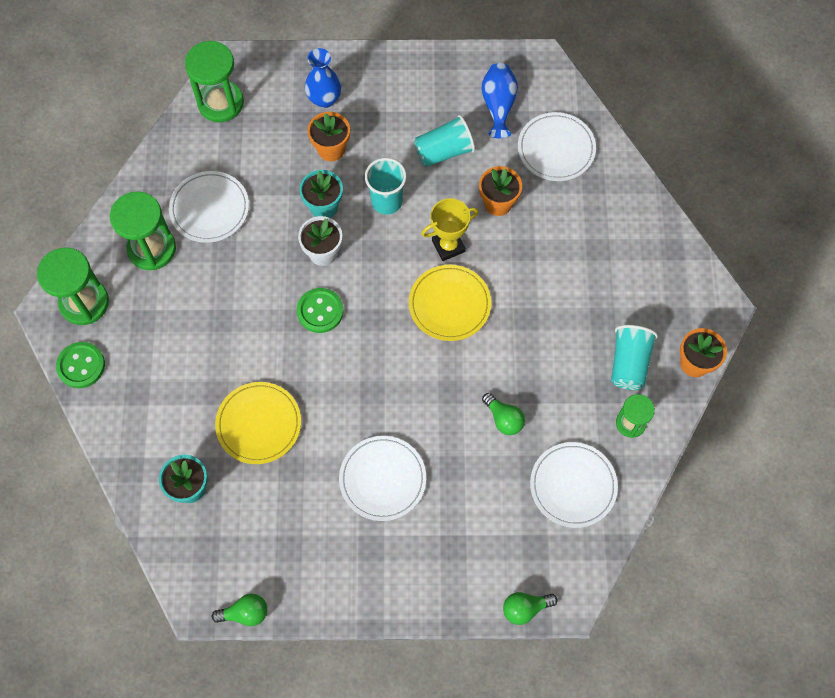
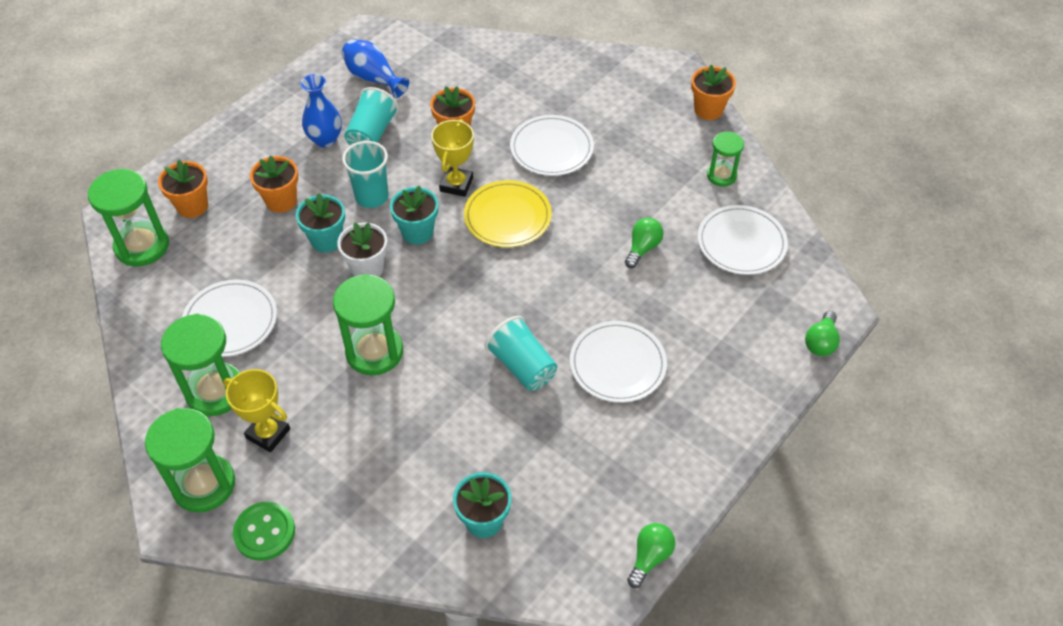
camera: 50 degrees left, 15 degrees down
yellow plate [215,382,301,464] -> none
green button [297,288,344,333] -> none
blue vase [305,48,341,108] -> blue vase moved to [301,74,342,148]
green light bulb [482,393,525,435] -> green light bulb turned 60 degrees counterclockwise [625,218,664,268]
white plate [518,112,596,181] -> white plate moved to [510,115,594,176]
turquoise cup [611,325,658,390] -> turquoise cup moved to [485,316,557,391]
none -> orange flower pot [158,160,208,218]
none -> yellow trophy [223,369,290,452]
none -> green hourglass [333,274,403,376]
none -> turquoise flower pot [390,186,438,245]

